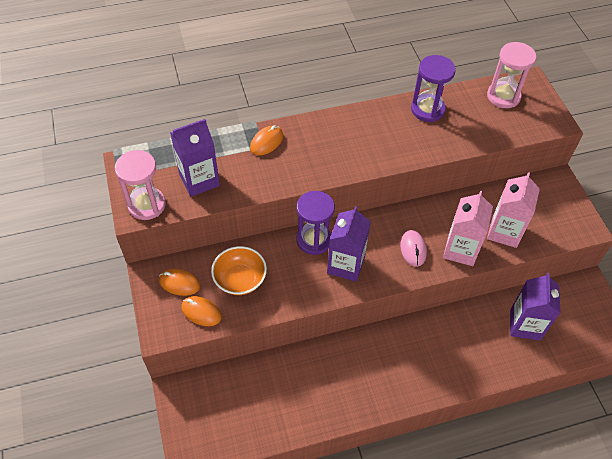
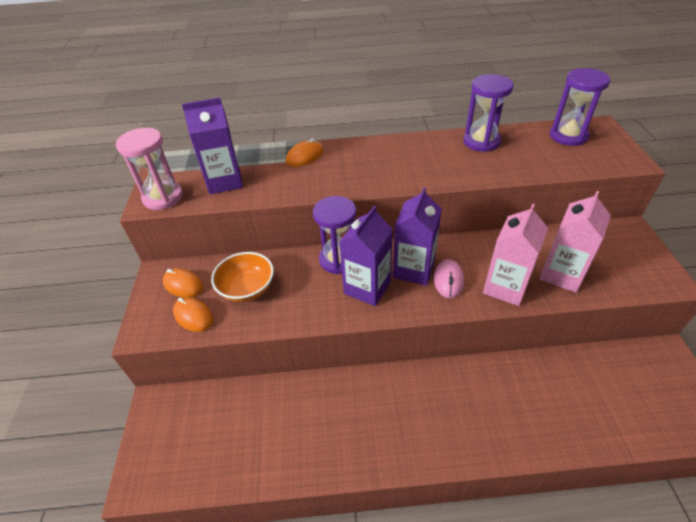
camera: 15 degrees right, 10 degrees down
pink hourglass [487,42,536,108] -> purple hourglass [550,68,611,146]
purple carton [510,273,561,341] -> purple carton moved to [393,187,442,286]

